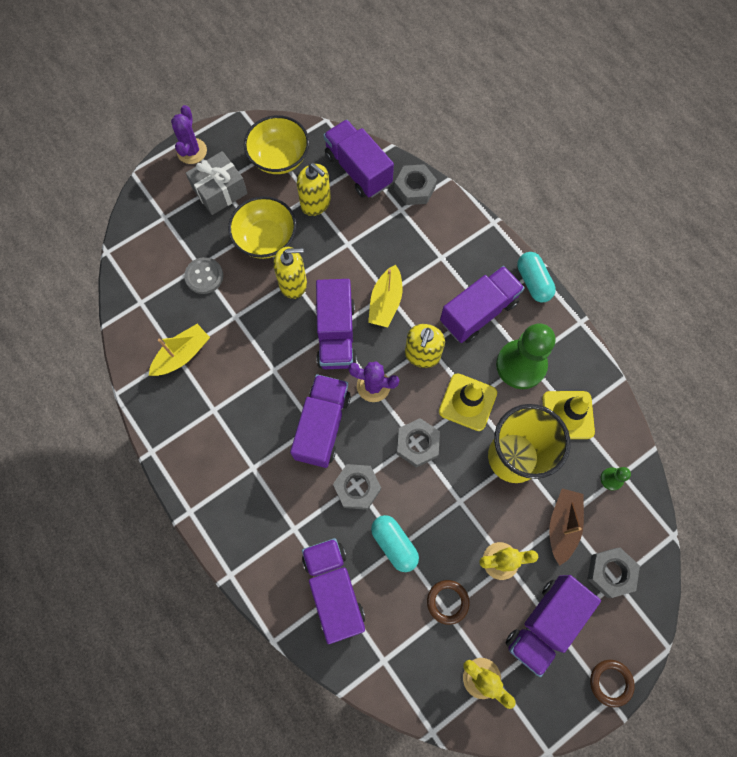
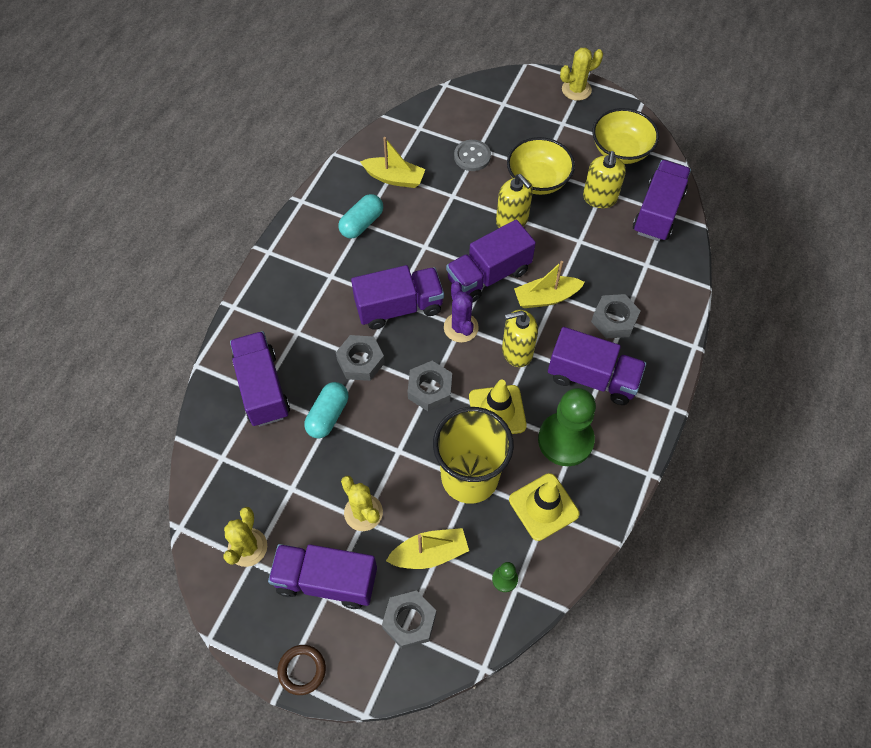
camera: 60 degrees right, 10 degrees down
purple cactus [171,105,207,164] -> yellow cactus [560,48,603,101]
grey gift [186,151,248,215] -> none
purple truck [302,538,365,644] -> purple truck turned 60 degrees counterclockwise [230,331,290,426]
grey nut [394,164,437,205] -> grey nut moved to [591,294,640,339]
brown ring [427,580,469,625] -> none
turquoise capsule [517,252,556,302] -> turquoise capsule moved to [338,194,383,239]
brown boat [549,489,584,566] -> yellow boat [386,528,469,569]

